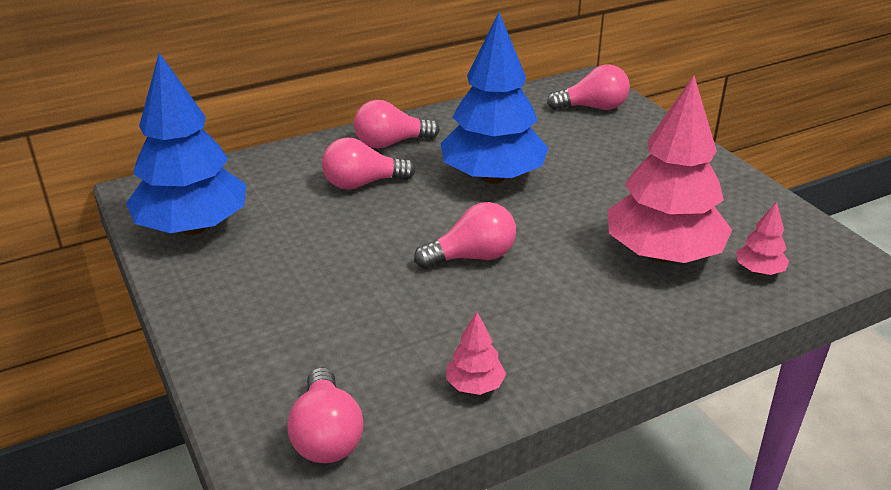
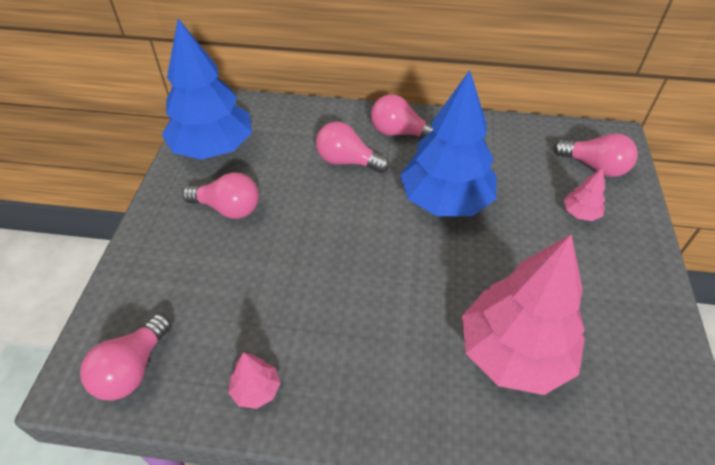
camera: 35 degrees right, 15 degrees up
pink light bulb [414,202,516,269] -> pink light bulb moved to [182,172,259,219]
pink tree [736,202,789,275] -> pink tree moved to [564,167,605,221]

